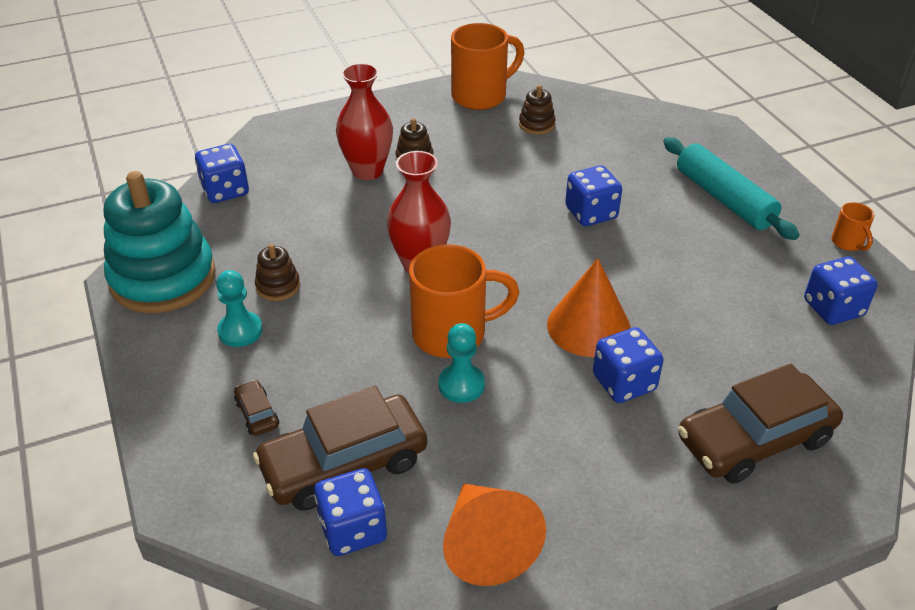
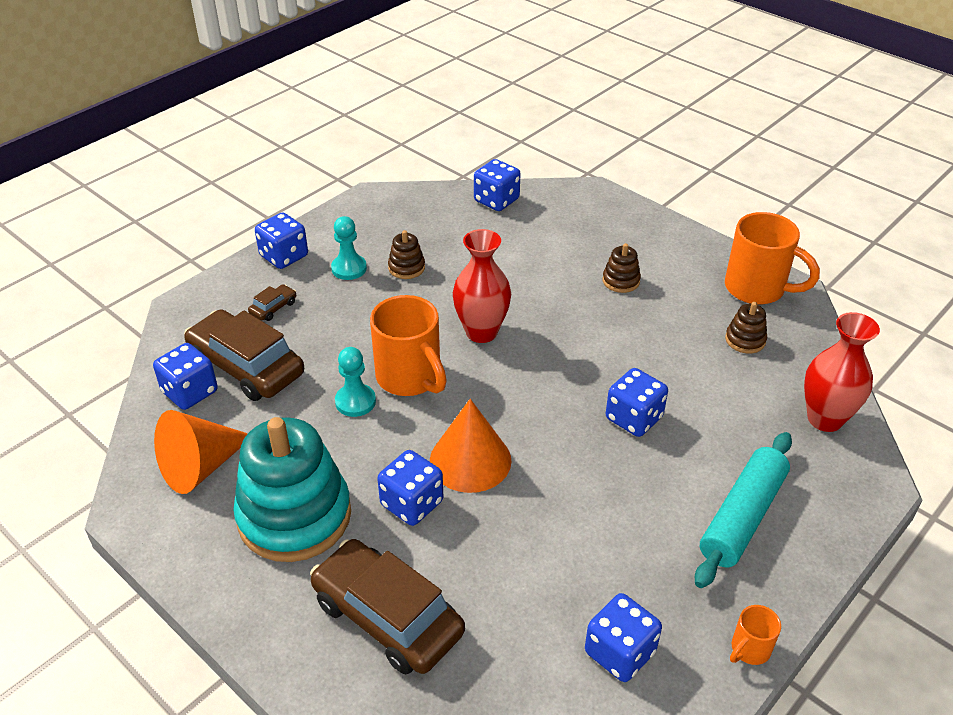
camera: 65 degrees right, 0 degrees up
turquoise stacking toy [104,171,216,313] -> turquoise stacking toy moved to [233,417,351,562]
red vase [336,63,393,180] -> red vase moved to [804,312,880,432]
none -> blue dice [255,213,308,269]

